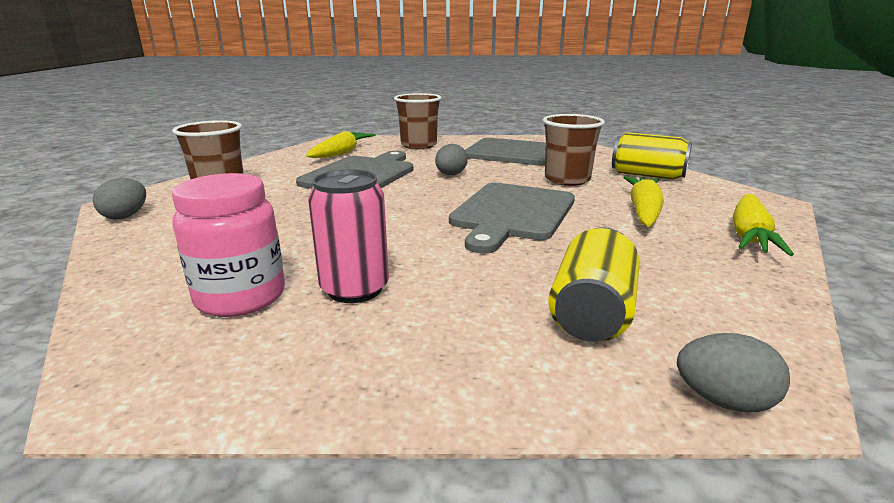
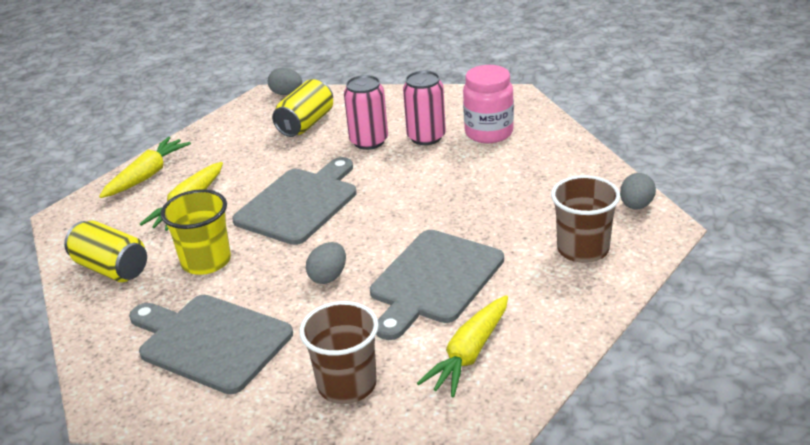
camera: 170 degrees left, 10 degrees up
brown cup [543,114,605,186] -> yellow cup [160,189,231,275]
none -> pink can [344,75,388,150]

